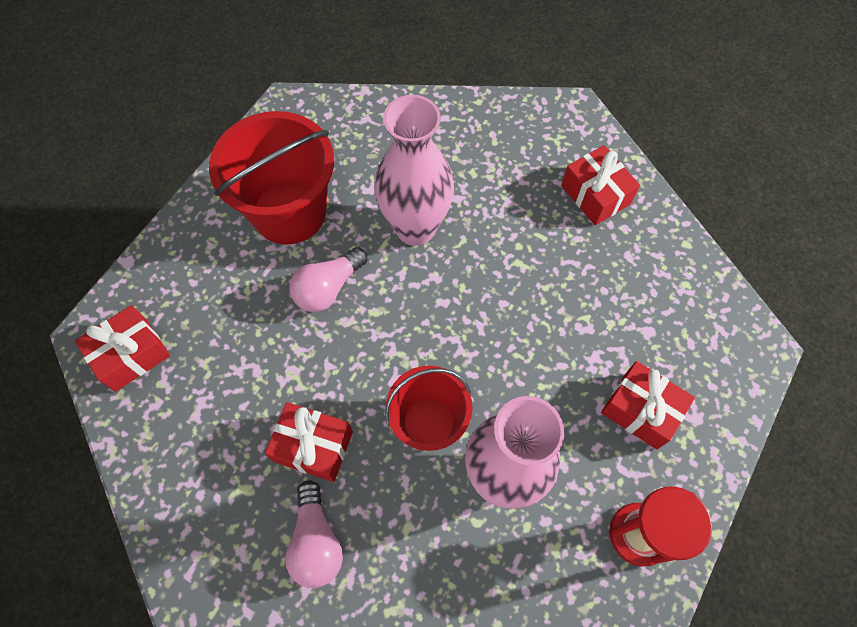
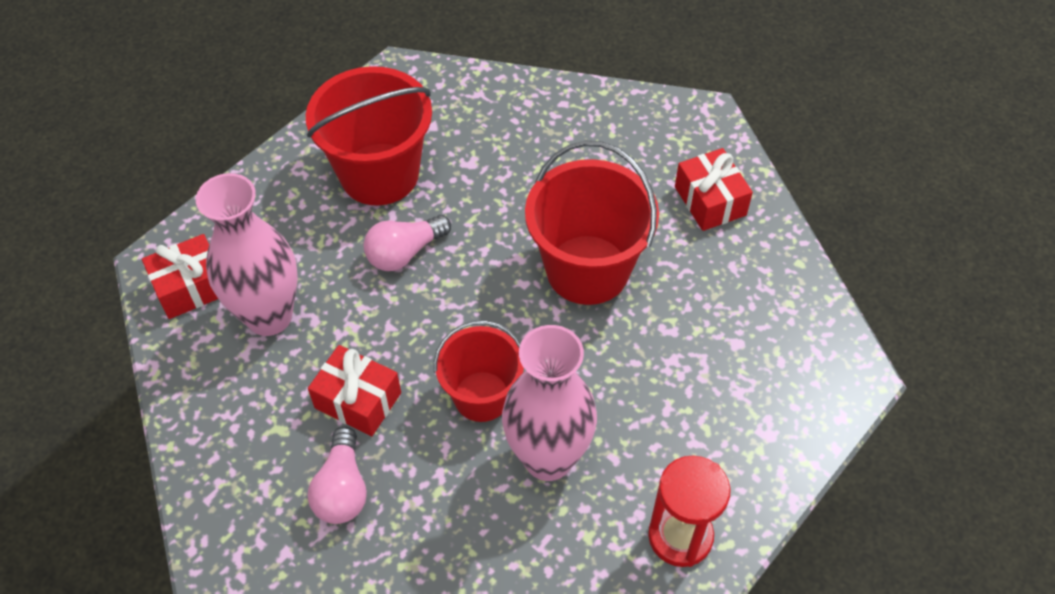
camera: 10 degrees right, 10 degrees down
pink vase [375,95,454,246] -> pink vase moved to [196,173,298,336]
red gift [601,361,695,449] -> none
none -> red bucket [525,141,659,305]

